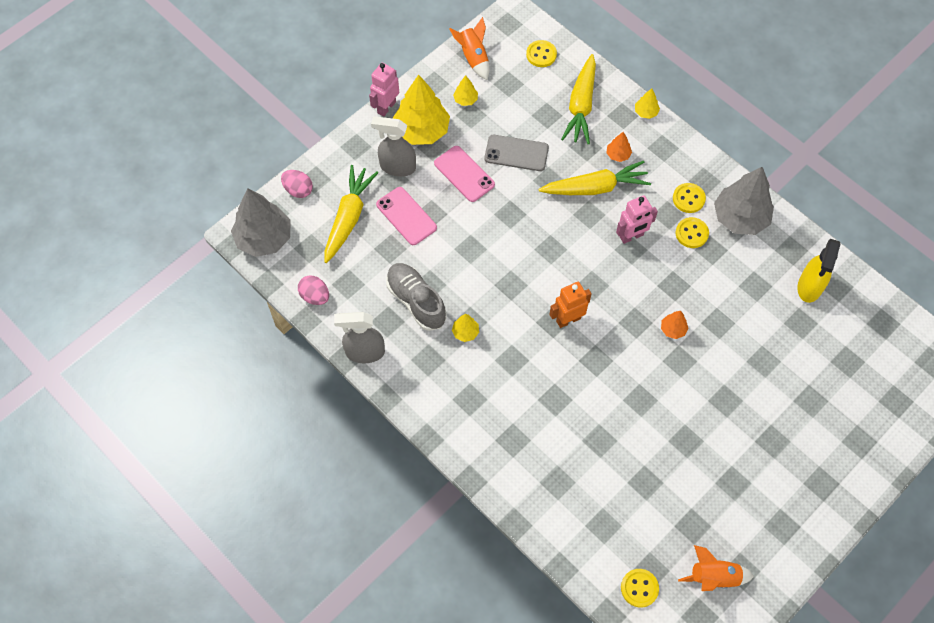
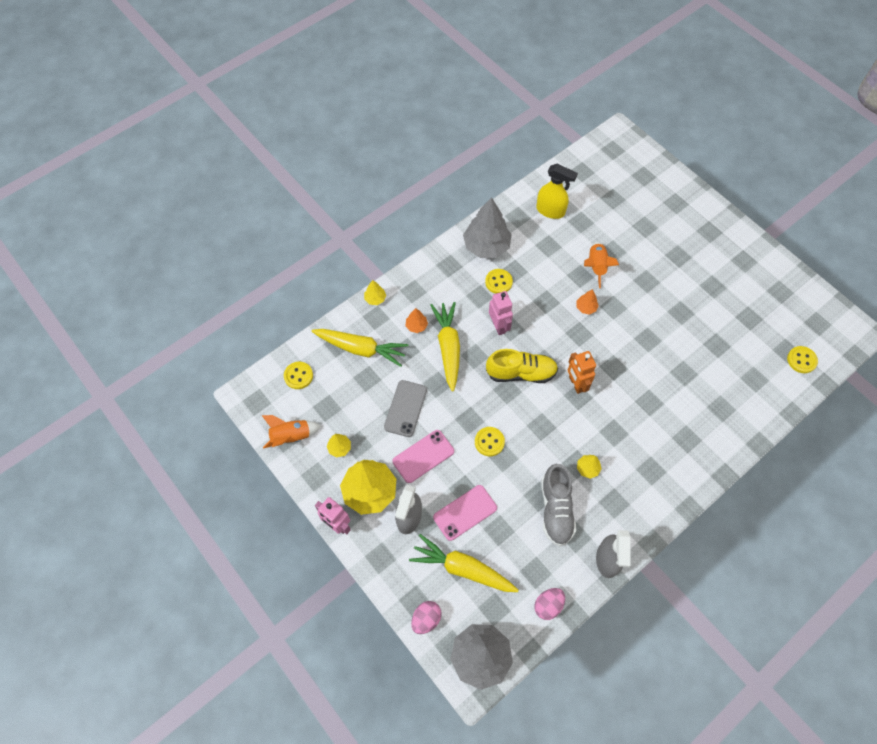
camera: 85 degrees left, 0 degrees up
grey shoe [386,263,446,331] -> grey shoe turned 60 degrees counterclockwise [541,464,576,546]
yellow button [673,183,706,213] -> yellow button moved to [475,427,505,456]
orange rocket [678,545,754,591] -> orange rocket moved to [584,242,619,288]
none -> yellow shoe [486,349,558,383]

